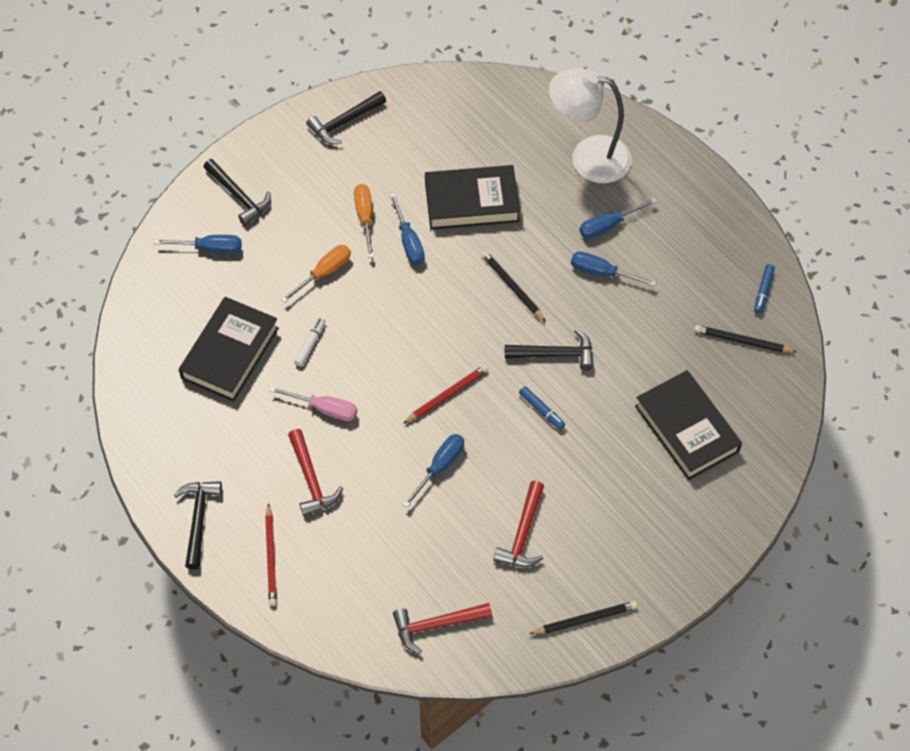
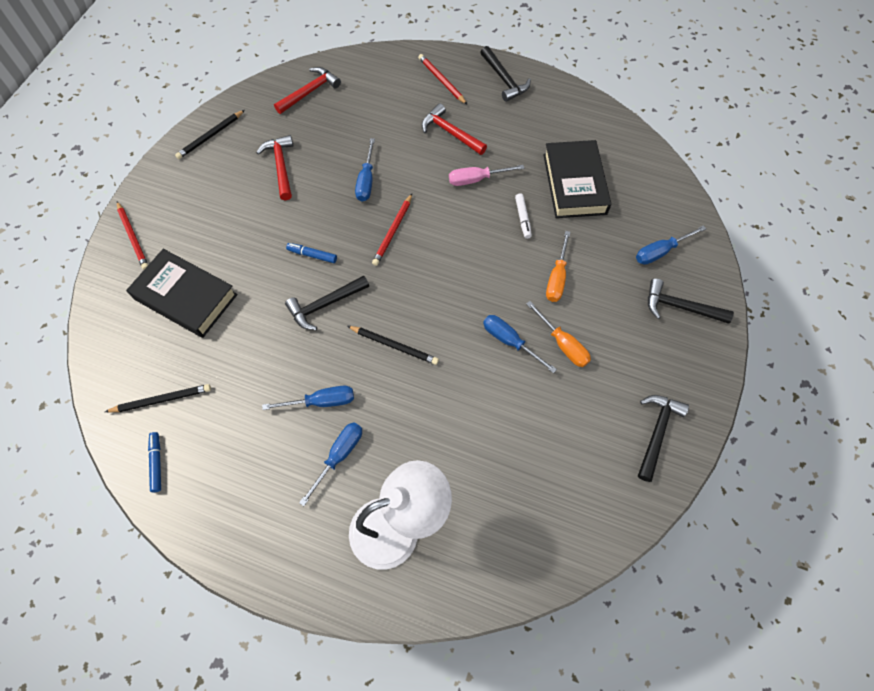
camera: 150 degrees right, 5 degrees up
black book [425,165,520,230] -> none
none -> red pencil [117,201,148,270]

